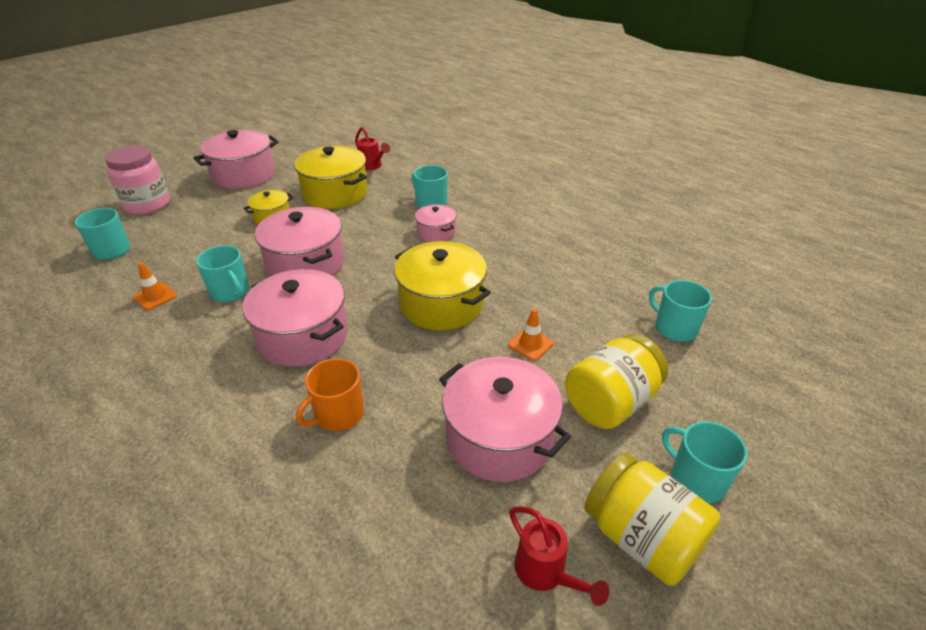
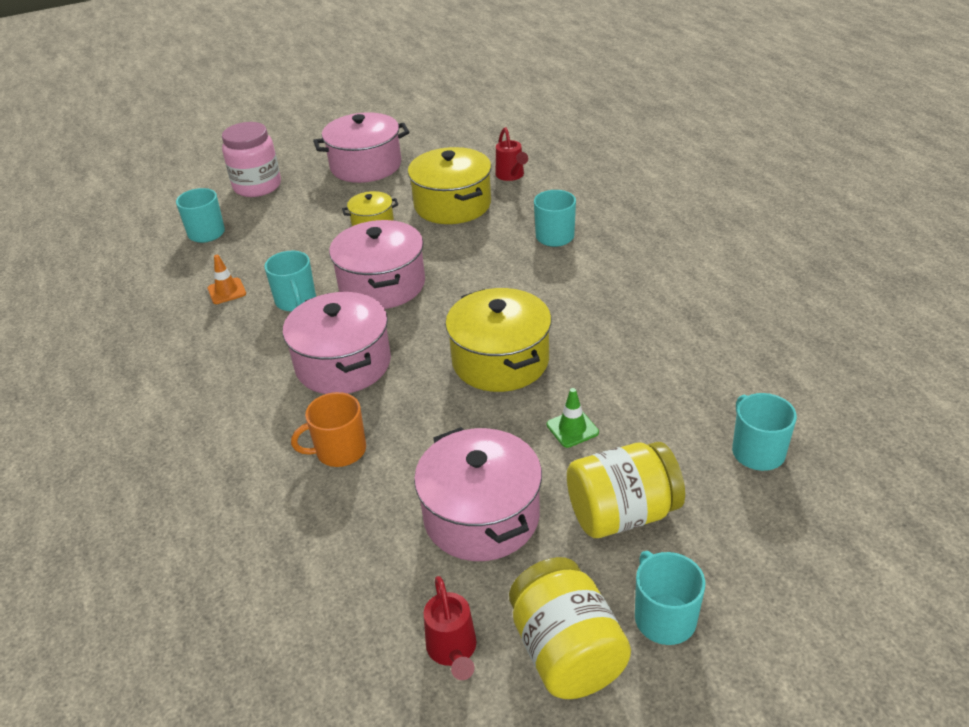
camera: 25 degrees right, 0 degrees up
pink pot [415,204,456,242] -> none
orange traffic cone [508,308,554,361] -> green traffic cone [547,388,599,448]

